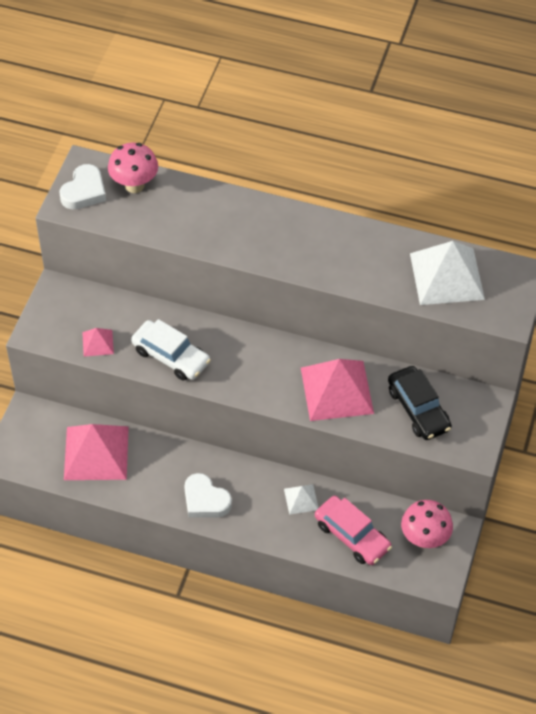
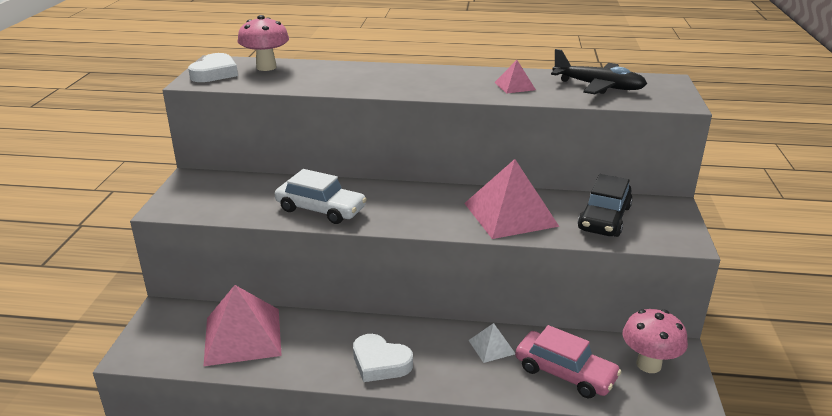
camera: 10 degrees left, 25 degrees down
pink pyramid [82,328,114,357] -> pink pyramid moved to [494,60,536,94]
black car [388,366,452,440] -> black car turned 60 degrees clockwise [578,174,633,237]
white pyramid [410,241,485,305] -> black plane [551,49,647,94]

